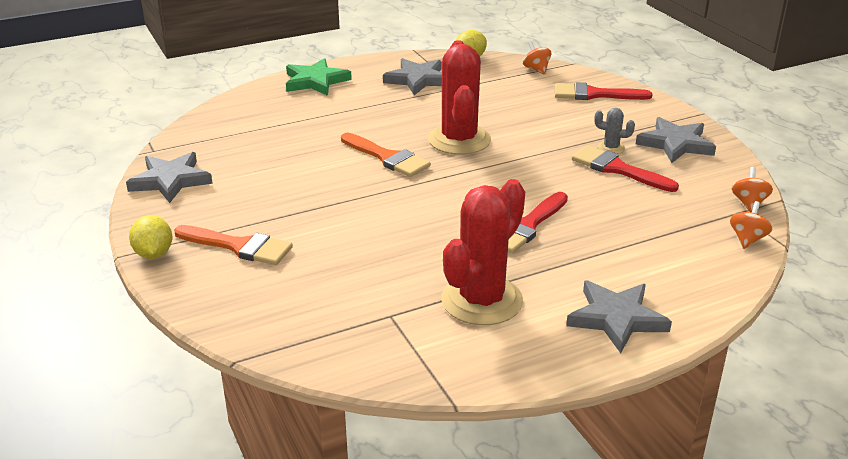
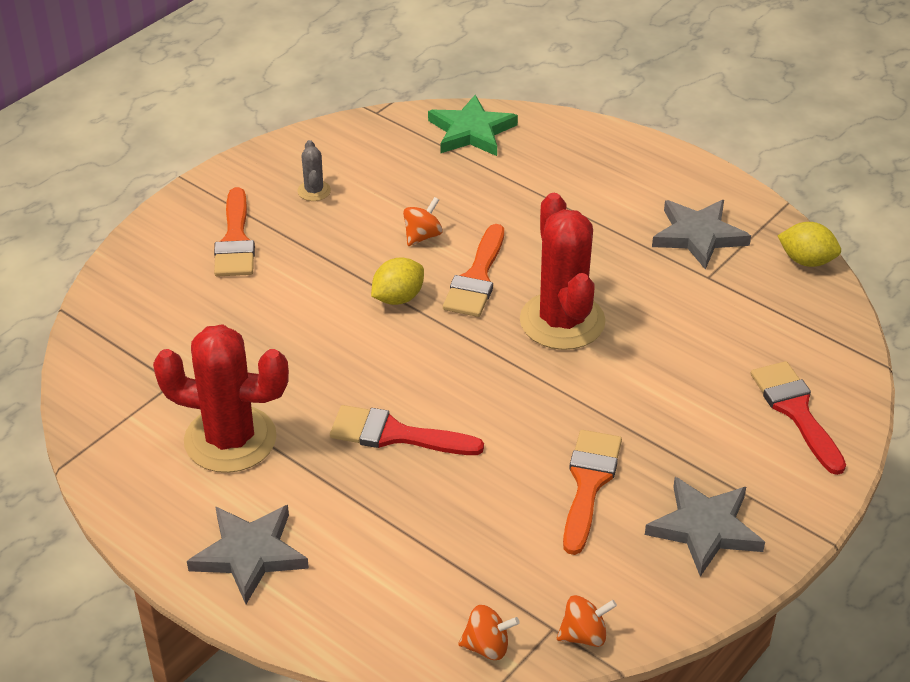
camera: 65 degrees right, 10 degrees up
grey star [126,152,213,203] -> none
yellow lemon [129,215,172,259] -> yellow lemon moved to [371,257,424,305]
green star [286,58,352,96] -> green star moved to [428,95,518,156]
red cactus [428,40,491,155] -> red cactus turned 75 degrees counterclockwise [520,193,606,350]
orange spinning top [523,41,551,74] -> orange spinning top moved to [403,197,443,246]
red brush [572,145,679,192] -> orange brush [563,430,622,555]
grey cactus [594,108,635,154] -> grey cactus moved to [297,140,331,201]

